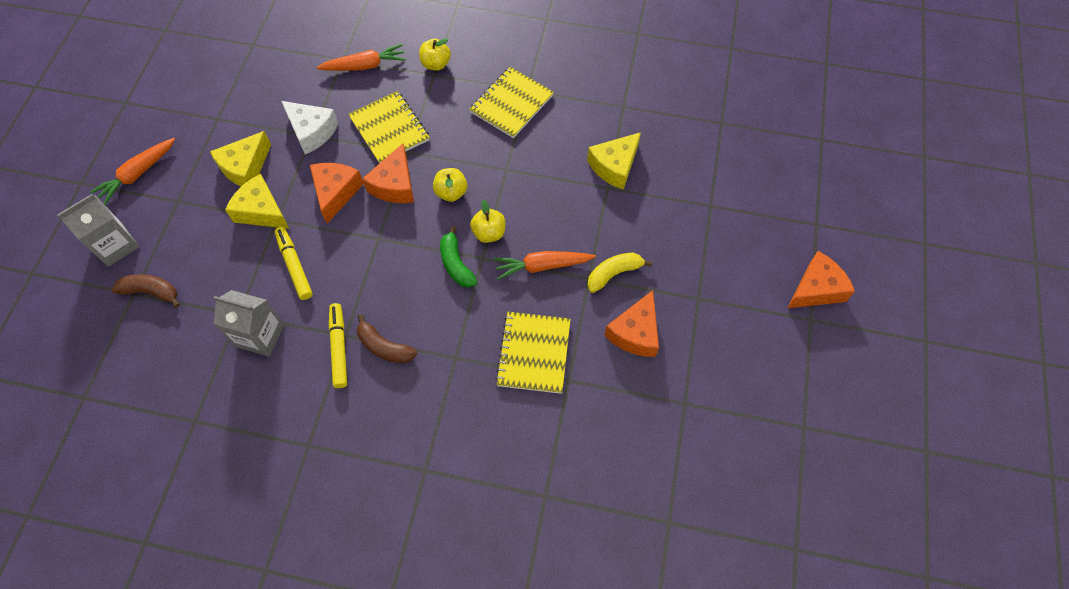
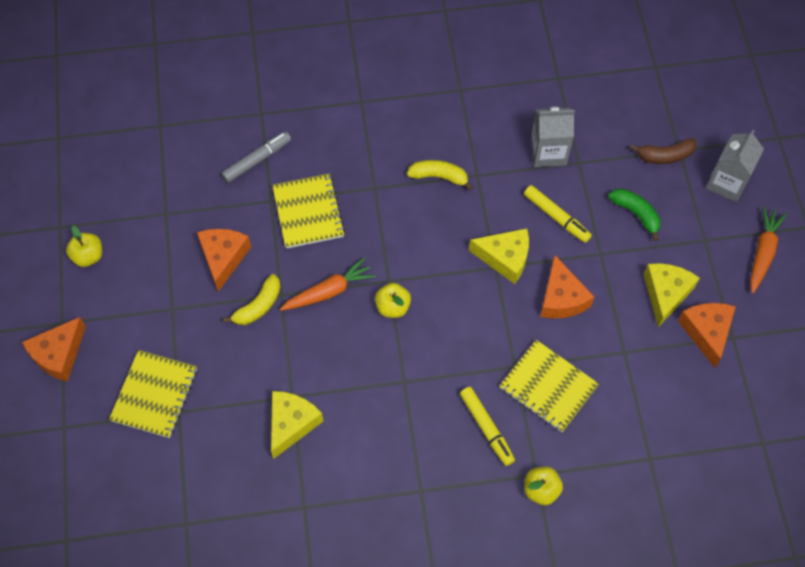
camera: 160 degrees right, 0 degrees up
yellow cheese [225,174,289,229] -> yellow cheese moved to [469,228,529,284]
white cheese [281,101,339,154] -> none
orange carrot [316,44,406,71] -> none
yellow marker [329,303,347,388] -> yellow marker moved to [460,387,515,466]
brown banana [357,314,417,363] -> yellow banana [407,160,473,190]
orange cheese [362,143,414,203] -> orange cheese moved to [678,303,736,368]
yellow apple [433,168,467,202] -> yellow apple moved to [66,226,102,267]
green banana [440,226,477,288] -> green banana moved to [608,188,661,241]
yellow notebook [469,67,554,138] -> yellow notebook moved to [109,350,197,438]
none -> grey marker [221,132,291,183]

